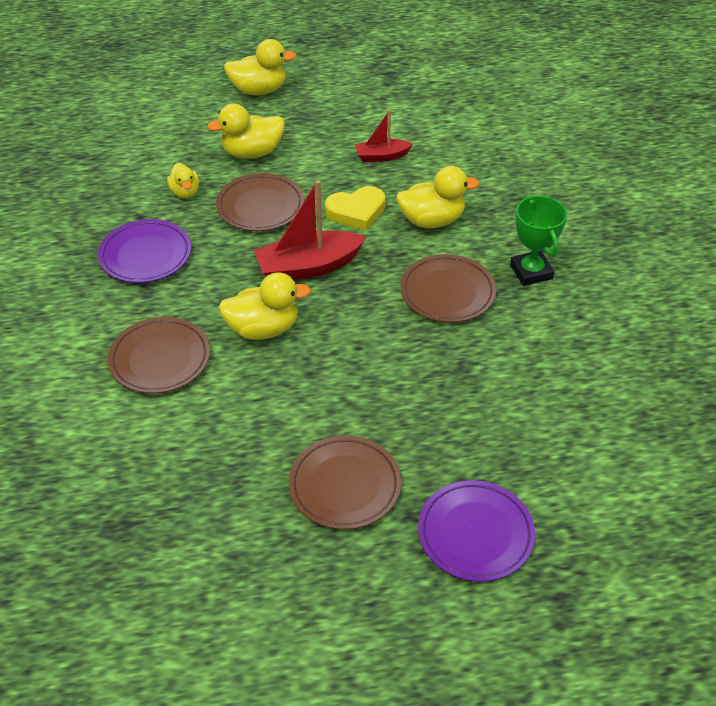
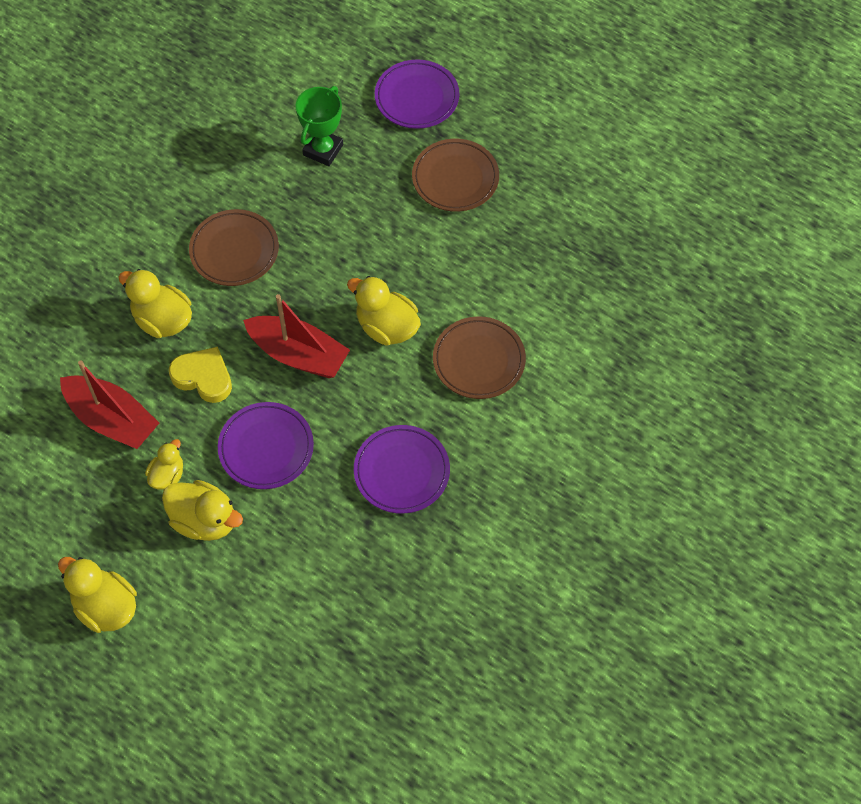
camera: 135 degrees left, 15 degrees up
yellow duck [167,163,199,199] -> yellow duck moved to [145,439,183,490]
brown plate [216,173,304,231] -> purple plate [218,402,314,489]
red boat [355,110,413,162] -> red boat [60,360,159,449], size x1.75
green trophy [510,196,567,286] -> green trophy moved to [296,86,343,166]

